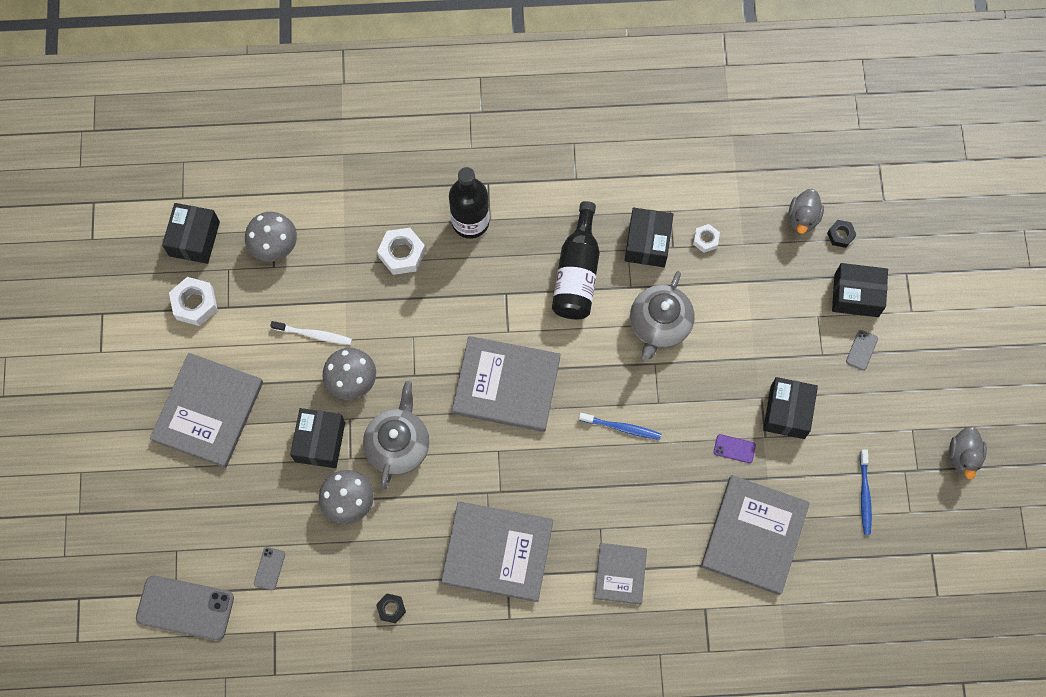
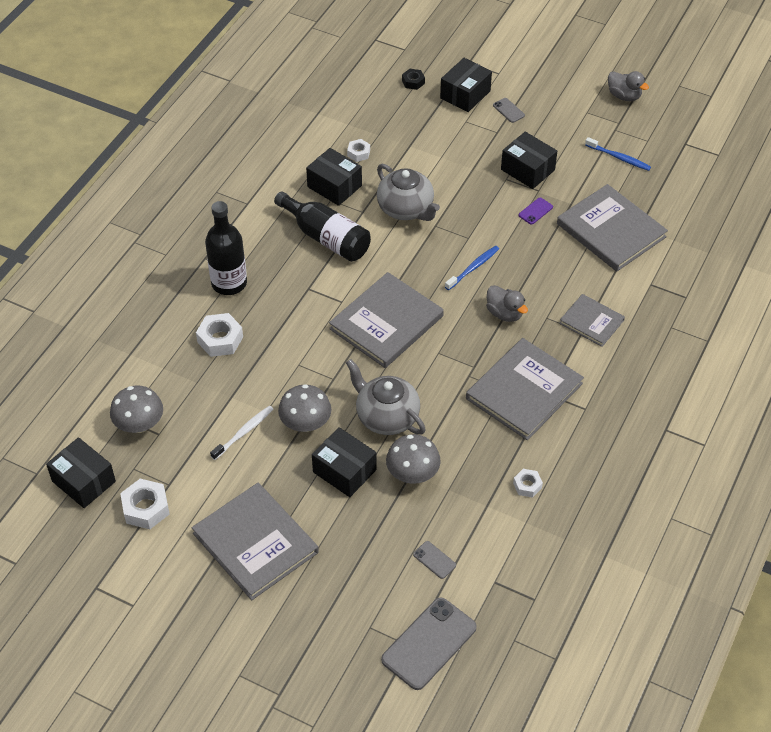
camera: 60 degrees left, 20 degrees down
black nut [376,593,406,623] -> white nut [513,469,543,498]
grey duck [789,189,824,234] -> grey duck moved to [486,285,528,322]

